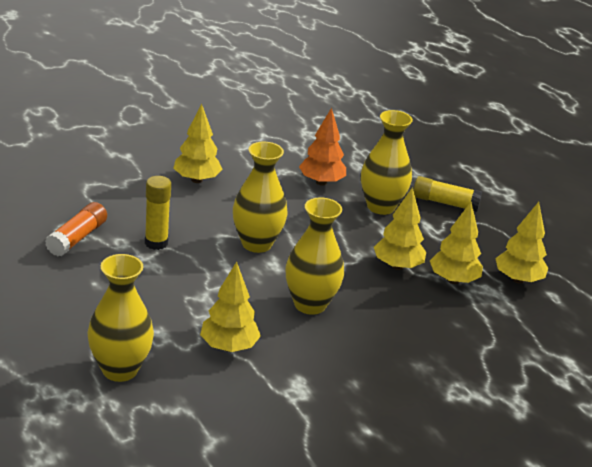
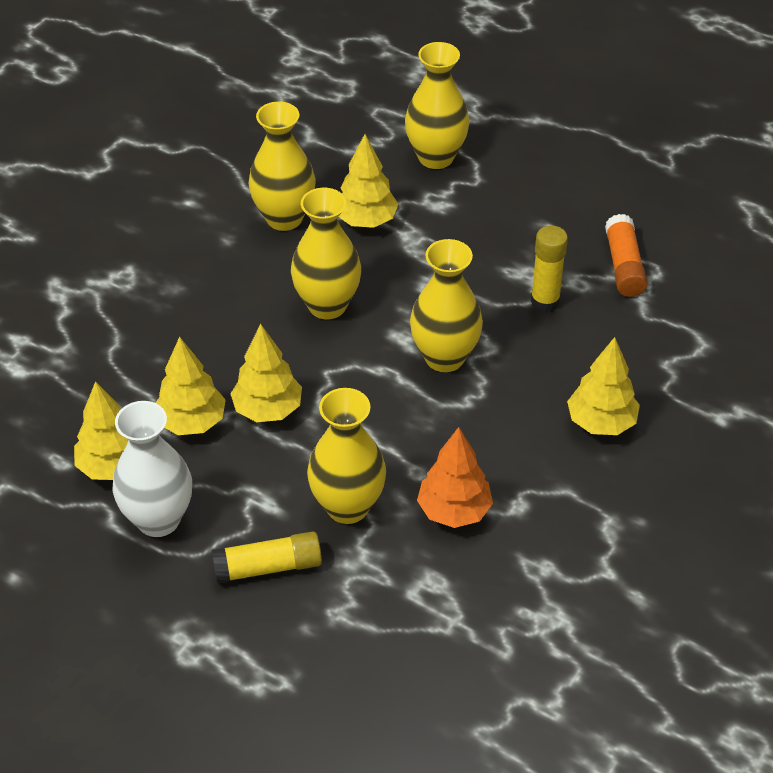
camera: 155 degrees right, 15 degrees up
none -> white vase [112,401,192,537]
none -> yellow vase [248,102,316,231]

